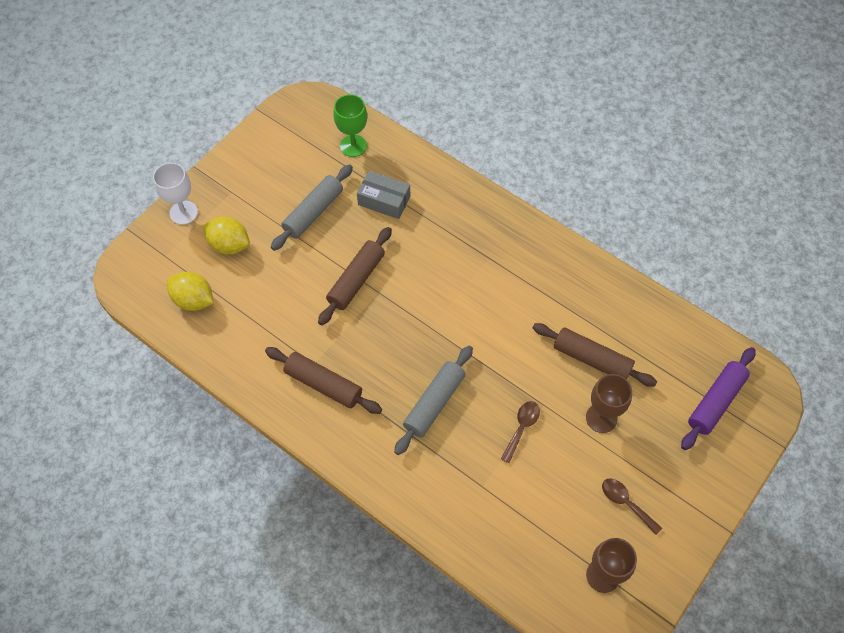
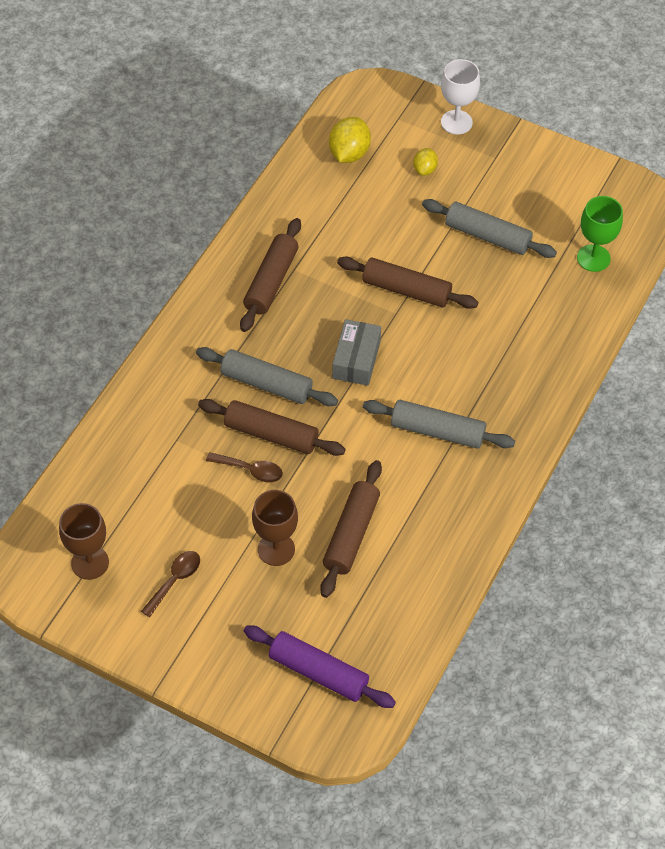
camera: 80 degrees right, 5 degrees down
yellow lemon [203,217,250,254] -> yellow lemon [413,148,438,176], size x0.59
grey box [357,171,410,219] -> grey box moved to [332,319,381,386]
none -> brown rolling pin [198,399,345,456]
none -> grey rolling pin [363,400,515,449]

